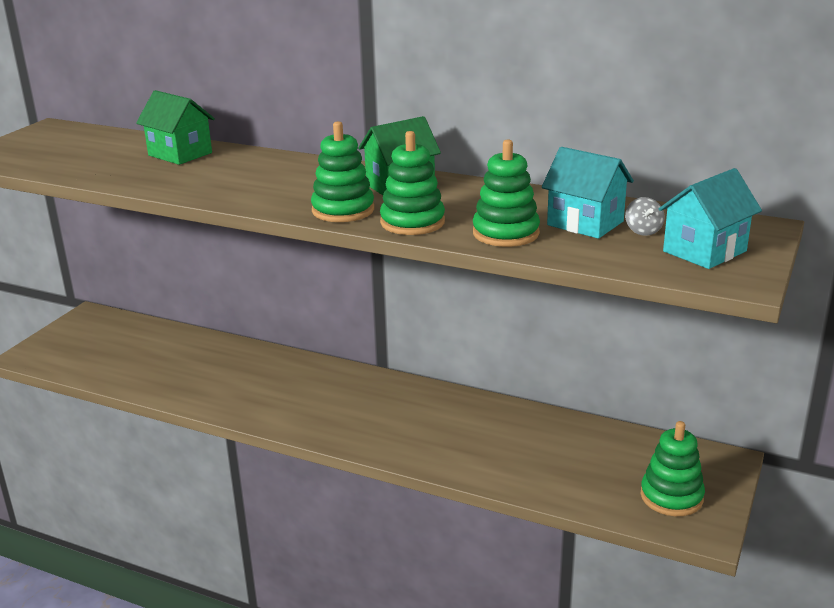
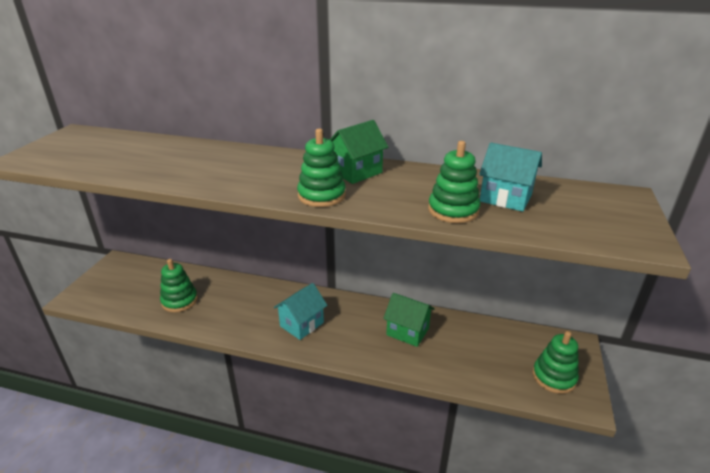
camera: 10 degrees left, 5 degrees up
green house [136,90,215,165] -> green house moved to [383,293,435,347]
green stacking toy [380,131,445,235] -> green stacking toy moved to [160,259,198,312]
grey spinning top [625,197,665,236] -> none
turquoise house [659,168,762,269] -> turquoise house moved to [274,283,327,340]

